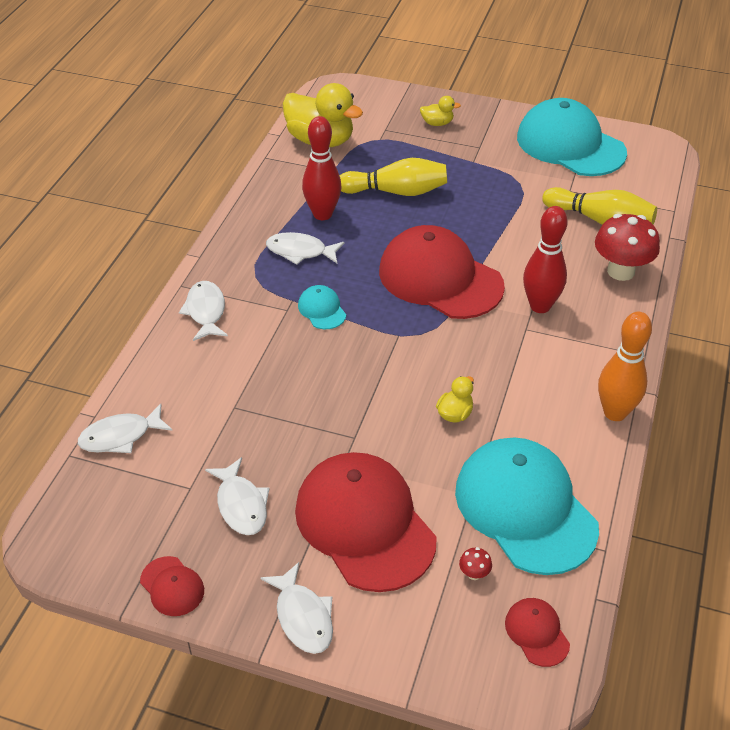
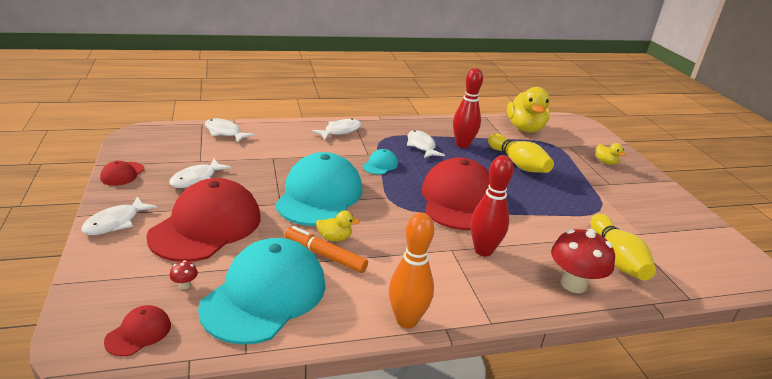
camera: 55 degrees right, 15 degrees down
turquoise cap [517,98,627,176] -> turquoise cap moved to [275,152,363,226]
none -> orange marker [285,226,368,273]

